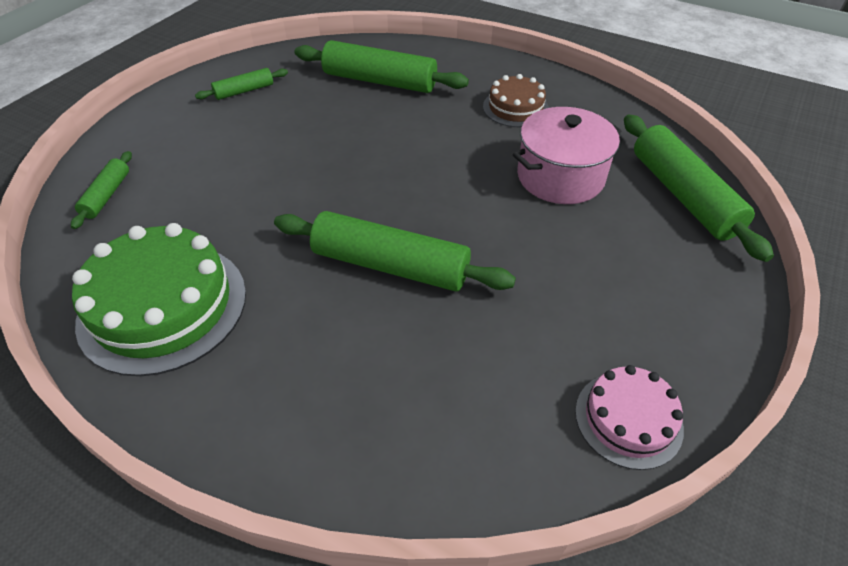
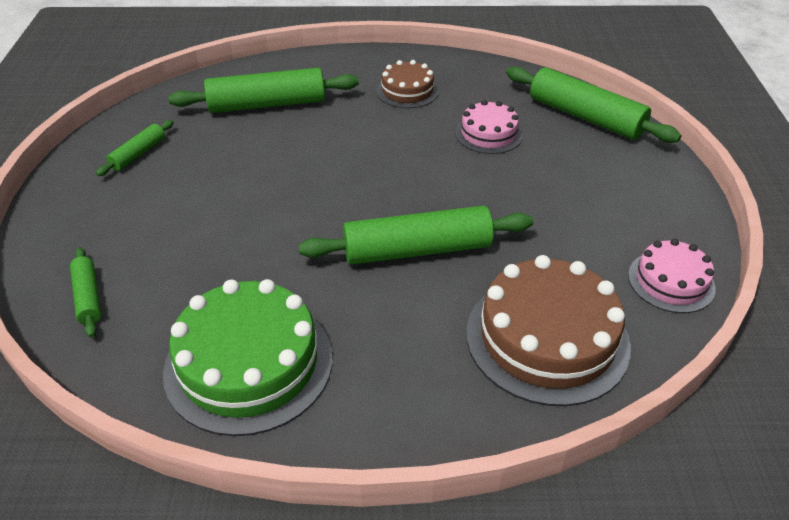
camera: 30 degrees left, 5 degrees down
pink pot [513,107,621,204] -> pink cake [455,100,523,154]
none -> brown cake [466,255,631,406]

